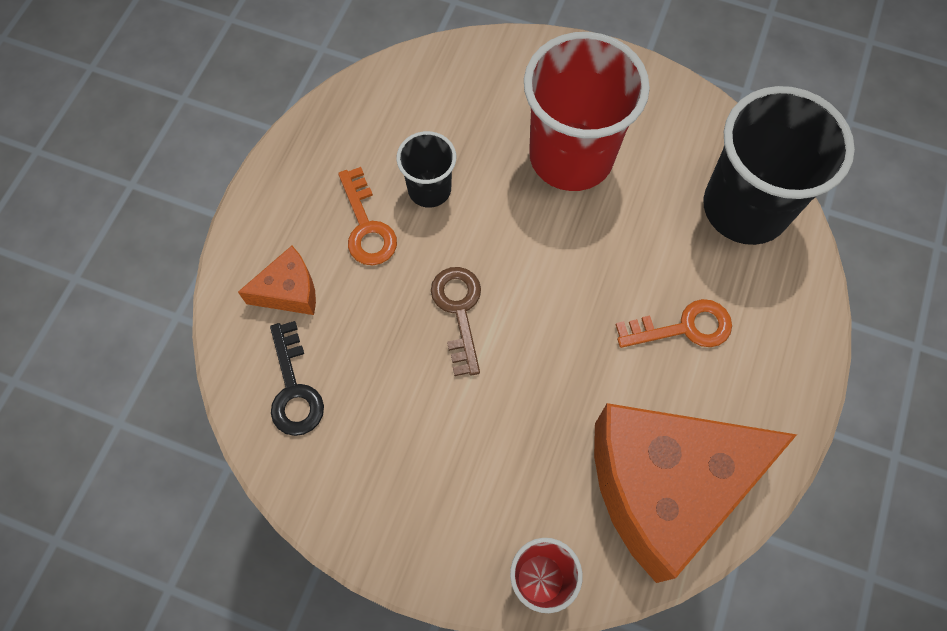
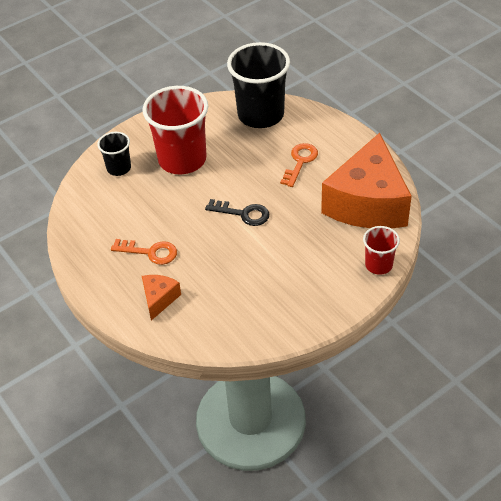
camera: 55 degrees left, 20 degrees down
black key [270,321,324,436] -> black key moved to [205,199,269,226]
black cup [396,131,456,208] -> black cup moved to [97,132,131,176]
brown key [431,267,481,376] -> none

